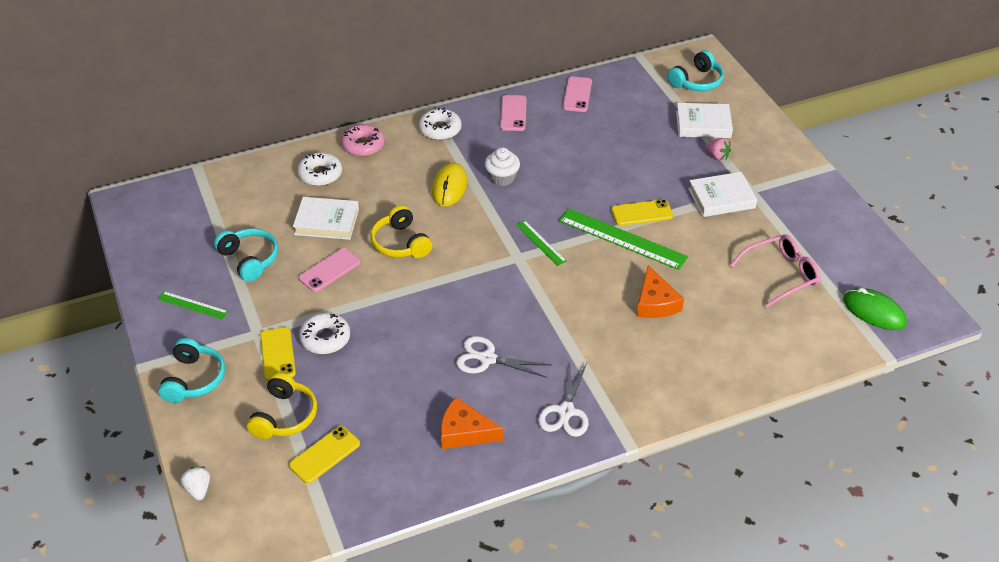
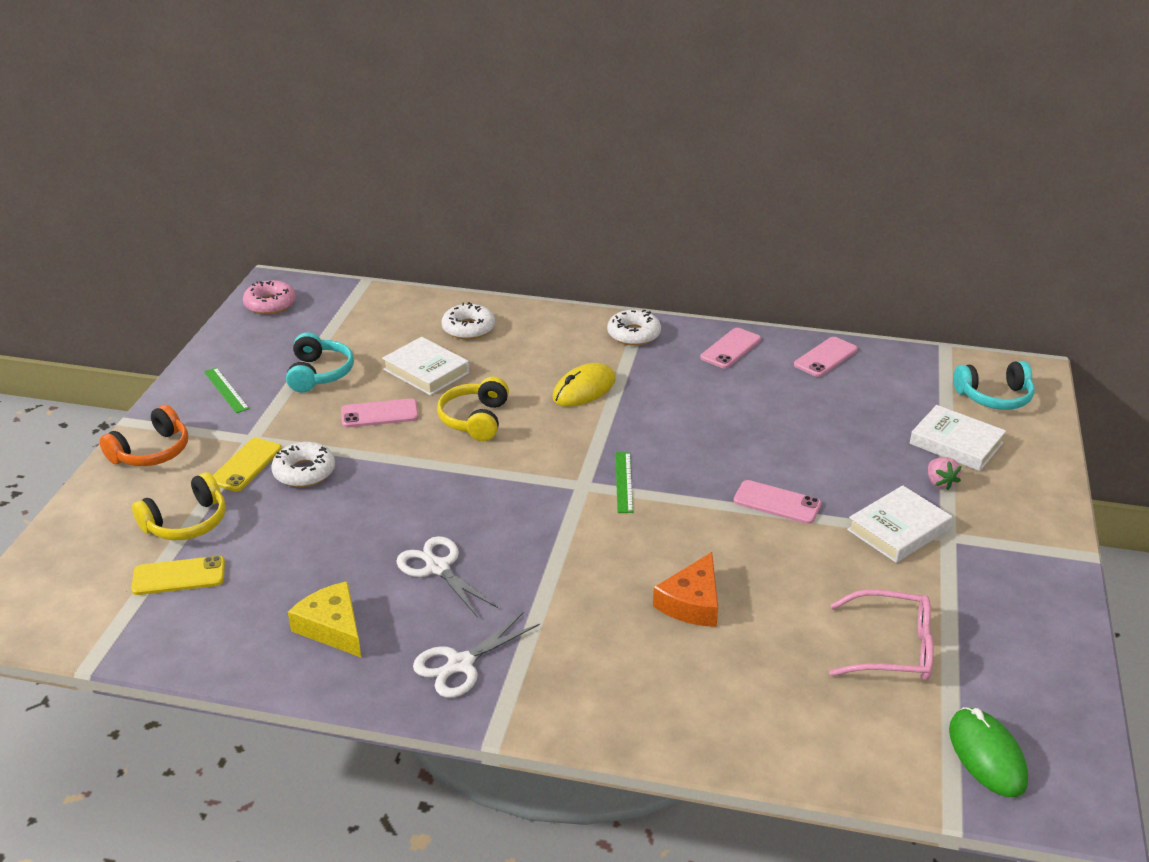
camera: 35 degrees right, 10 degrees down
turquoise headphones [158,338,225,403] -> orange headphones [99,405,188,466]
white strawberry [181,467,210,501] -> none
pink donut [341,124,385,156] -> pink donut moved to [243,280,296,314]
orange cheese [441,397,504,449] -> yellow cheese [288,581,361,657]
white cupcake [485,147,520,186] -> none
green ruler [559,208,688,270] -> none
yellow phone [611,199,673,226] -> pink phone [734,480,821,524]
white book [688,172,757,217] -> white book turned 60 degrees counterclockwise [847,485,952,563]

